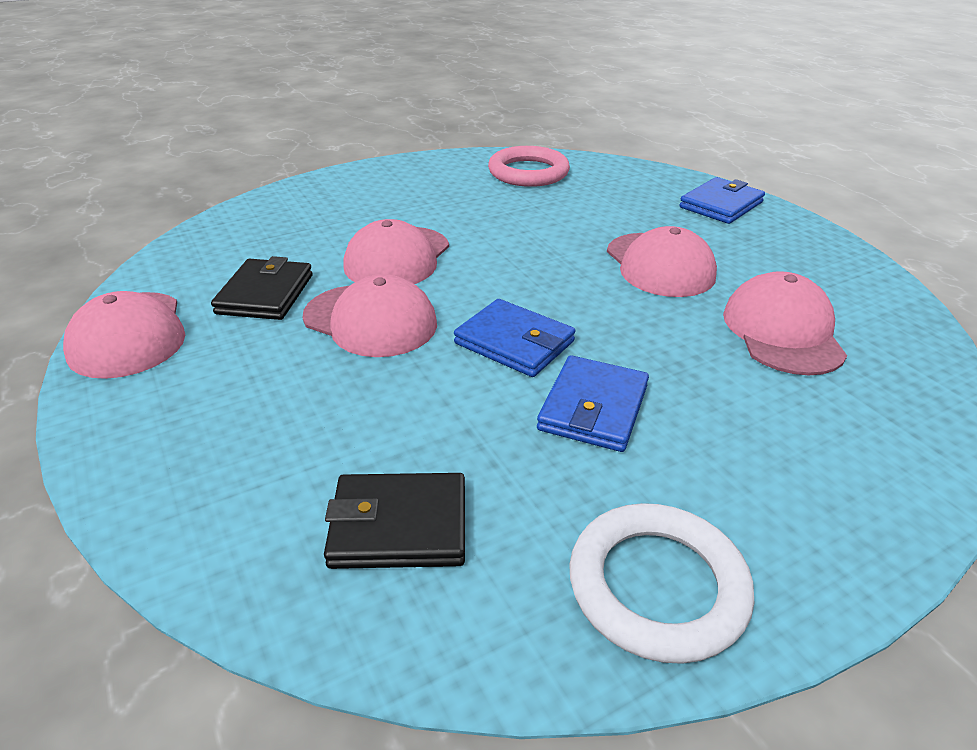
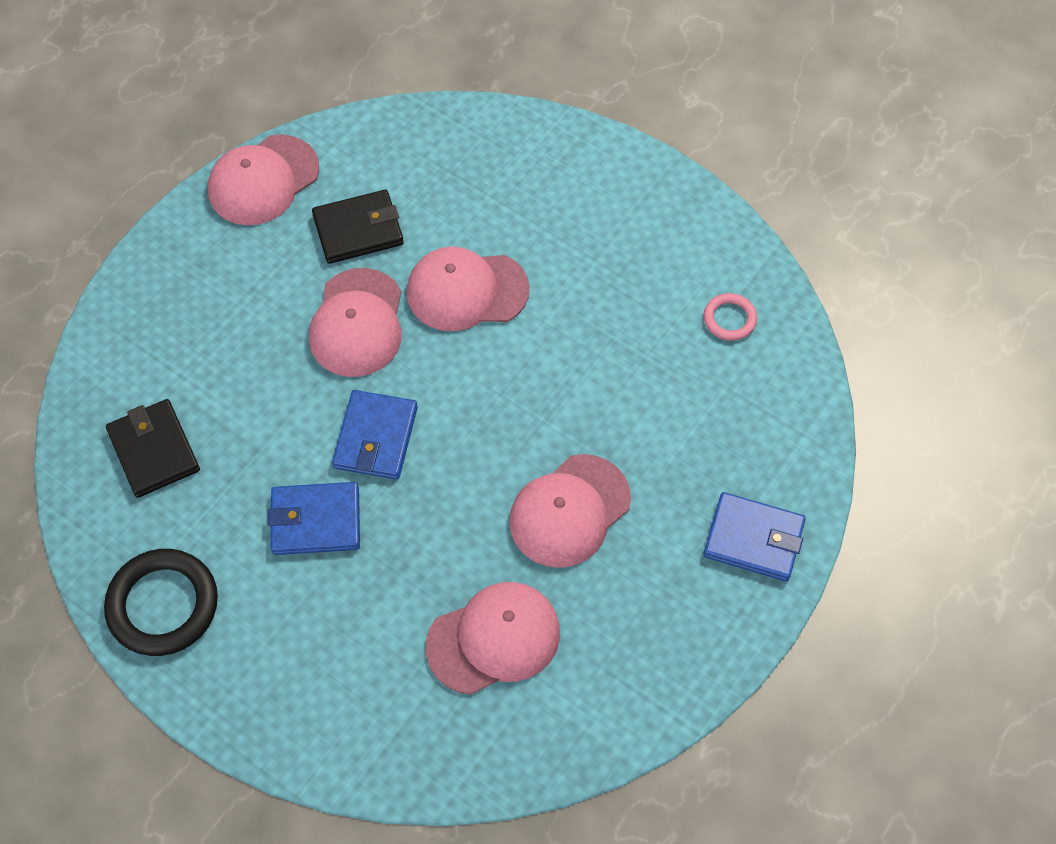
camera: 65 degrees right, 25 degrees up
pink ring [488,146,570,187] -> pink ring [704,293,757,341], size x0.52
white ring [569,503,754,664] -> black ring [104,549,218,656]

